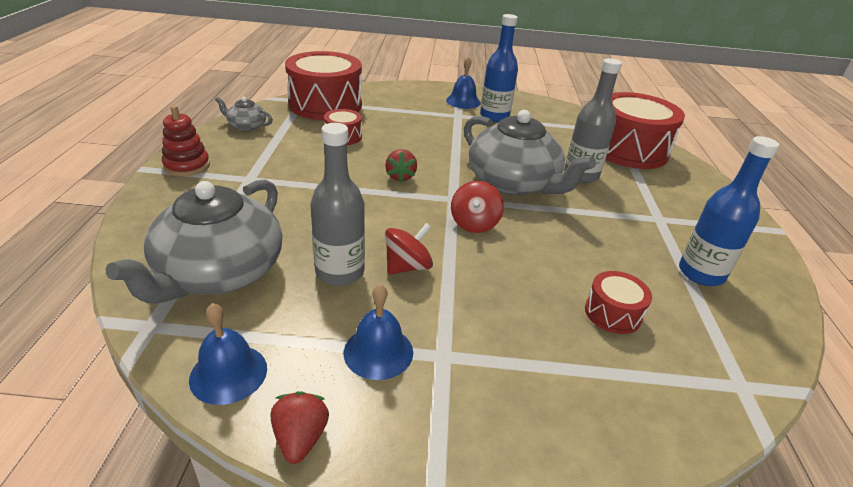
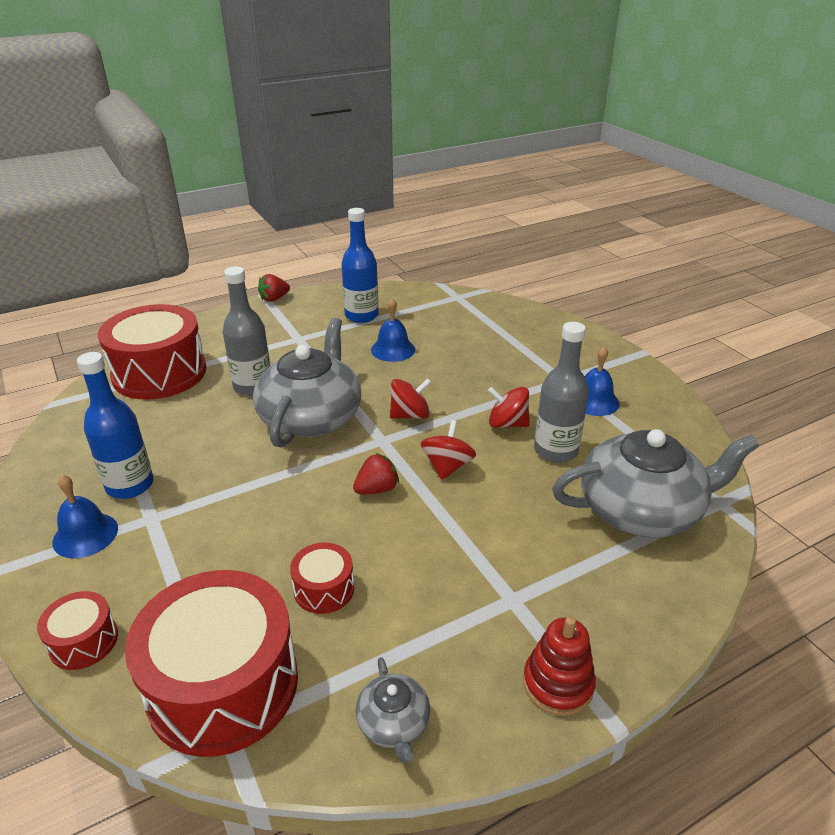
camera: 120 degrees left, 0 degrees up
blue bell [189,303,267,405] -> blue bell moved to [371,298,415,362]
red strawberry [271,391,329,464] -> red strawberry moved to [258,274,290,302]
red drum [585,271,652,334] -> red drum moved to [37,591,118,670]
none -> red spinning top [421,420,476,480]

